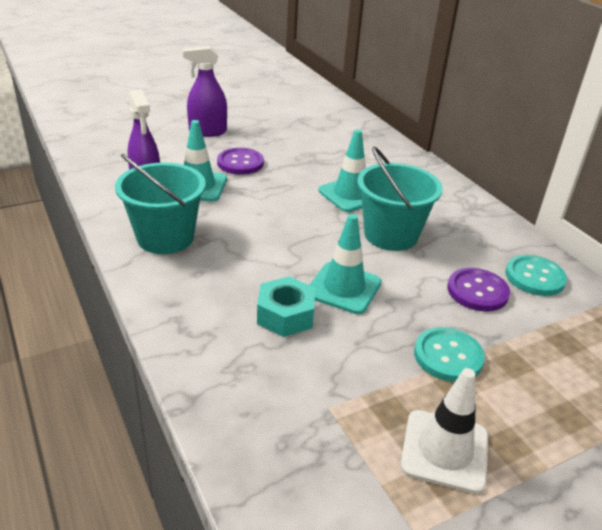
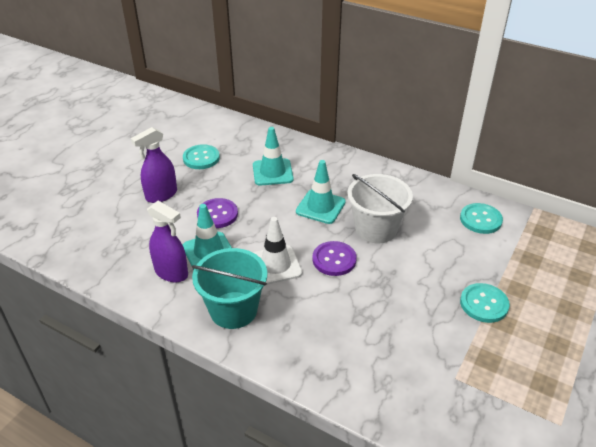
camera: 30 degrees left, 5 degrees up
turquoise nut [257,276,315,337] -> none
turquoise traffic cone [310,214,382,314] -> turquoise traffic cone moved to [253,127,294,186]
turquoise bucket [357,147,443,251] -> white bucket [348,174,413,243]
white traffic cone [400,368,488,494] -> white traffic cone moved to [253,217,302,285]
purple button [447,268,510,311] -> purple button moved to [312,241,357,276]
none -> turquoise button [183,144,220,169]

